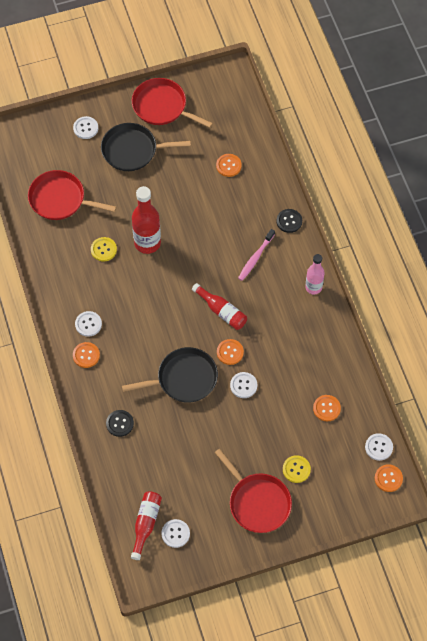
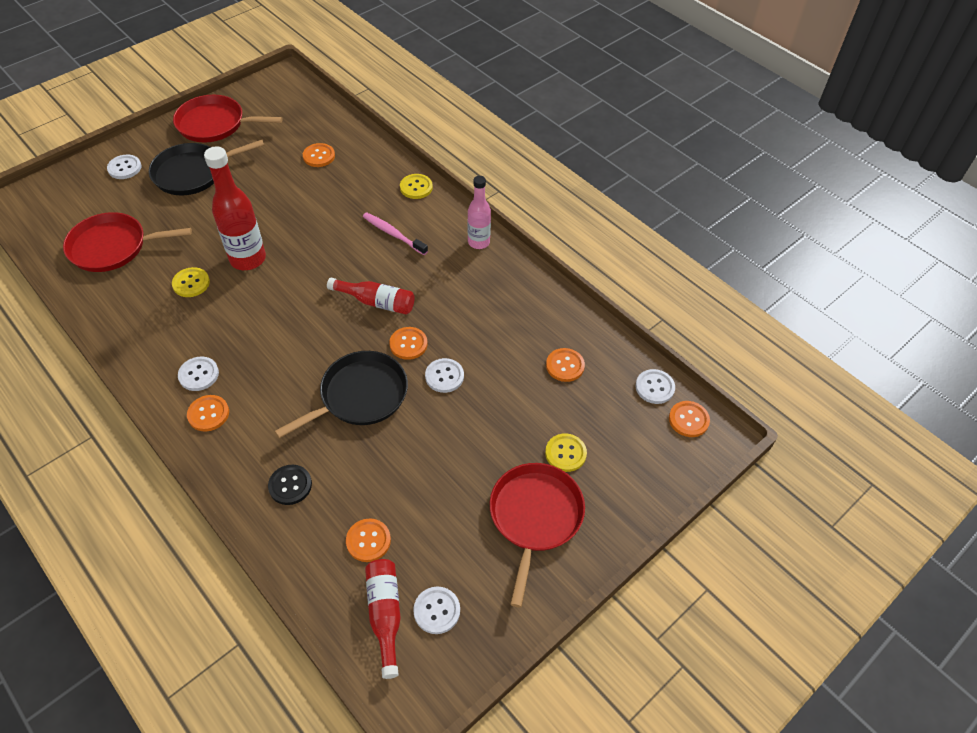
camera: 25 degrees left, 10 degrees down
red pan [214,449,292,533] -> red pan turned 105 degrees counterclockwise [490,463,585,608]
pink toothbrush [238,229,275,281] -> pink toothbrush turned 120 degrees clockwise [363,213,428,255]
black button [277,209,302,233] -> yellow button [400,174,433,199]
none -> orange button [346,518,391,562]

